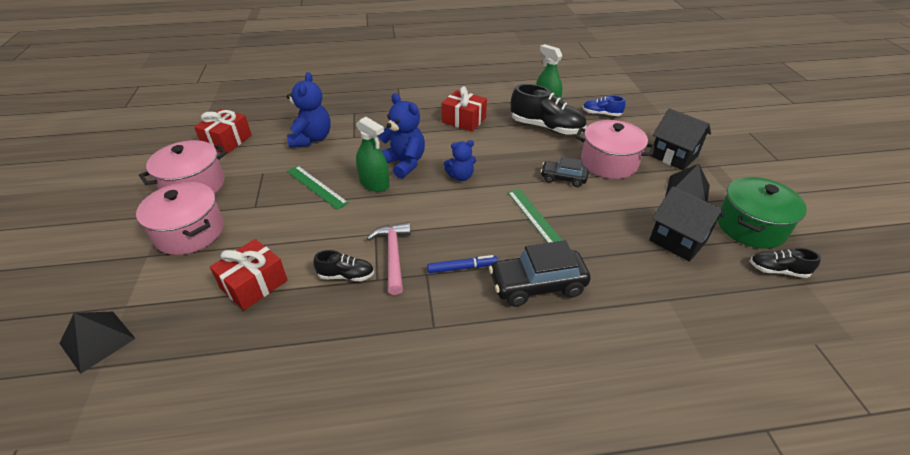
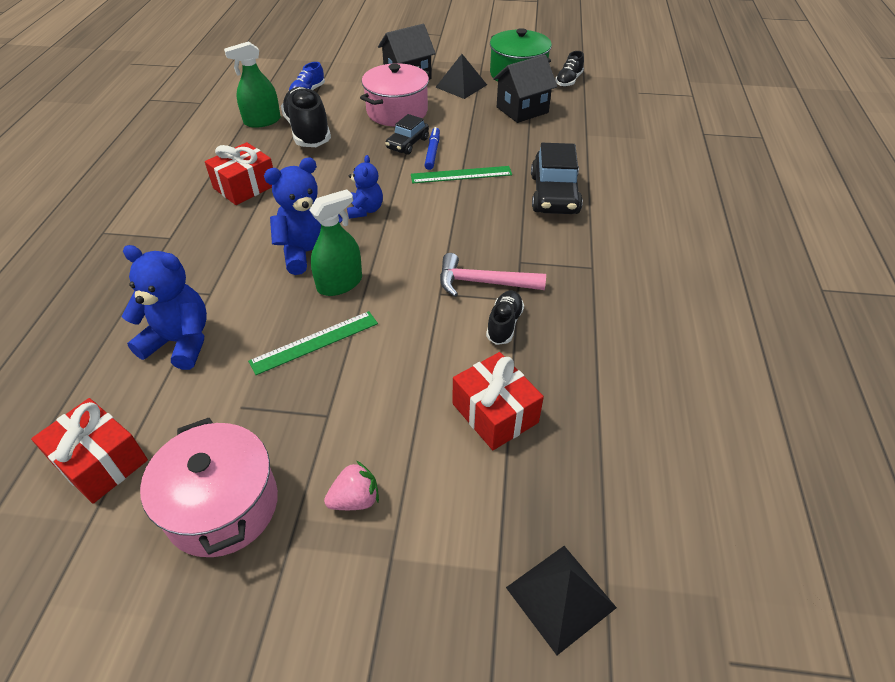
camera: 75 degrees left, 5 degrees up
pink pot [136,182,224,255] -> pink strawberry [324,461,379,510]
blue marker [427,255,498,273] -> blue marker moved to [424,127,440,170]
black shoe [511,84,587,135] -> black shoe turned 60 degrees counterclockwise [281,87,331,147]

